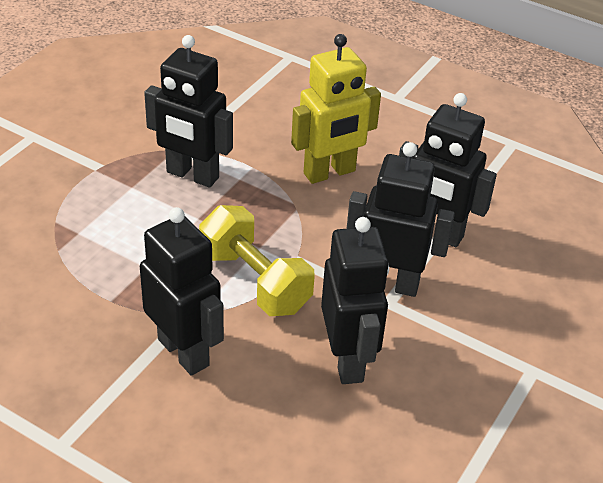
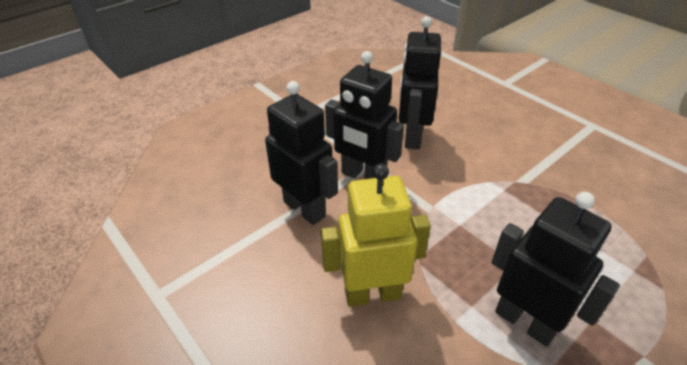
camera: 160 degrees left, 0 degrees up
black robot [140,207,224,376] -> none
yellow dumbbell [199,205,315,316] -> none

